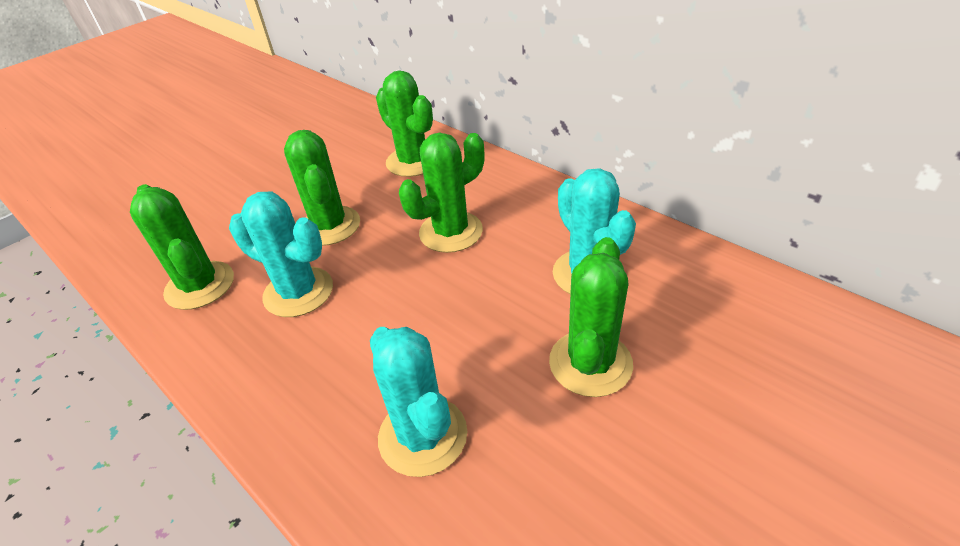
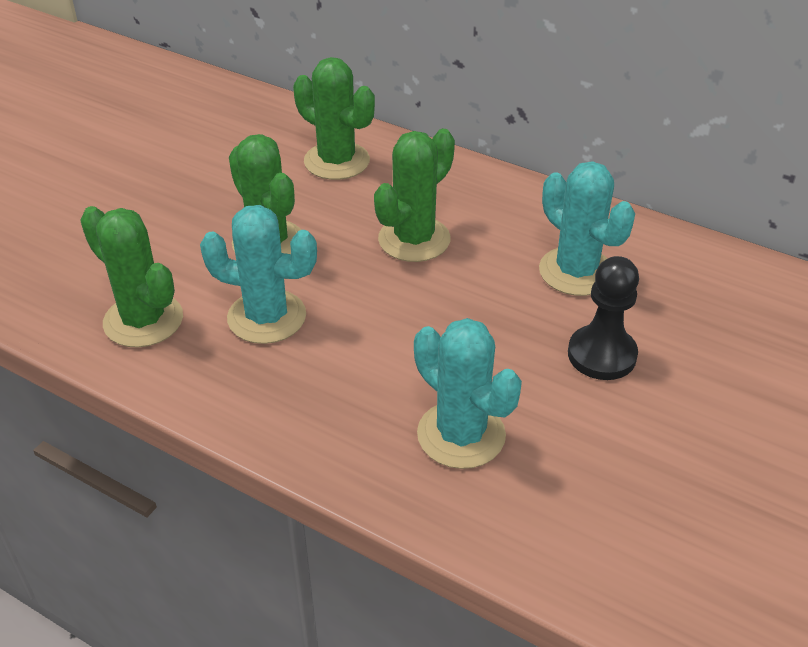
camera: 15 degrees left, 0 degrees up
green cactus [549,237,633,397] -> black pawn [568,256,639,380]

